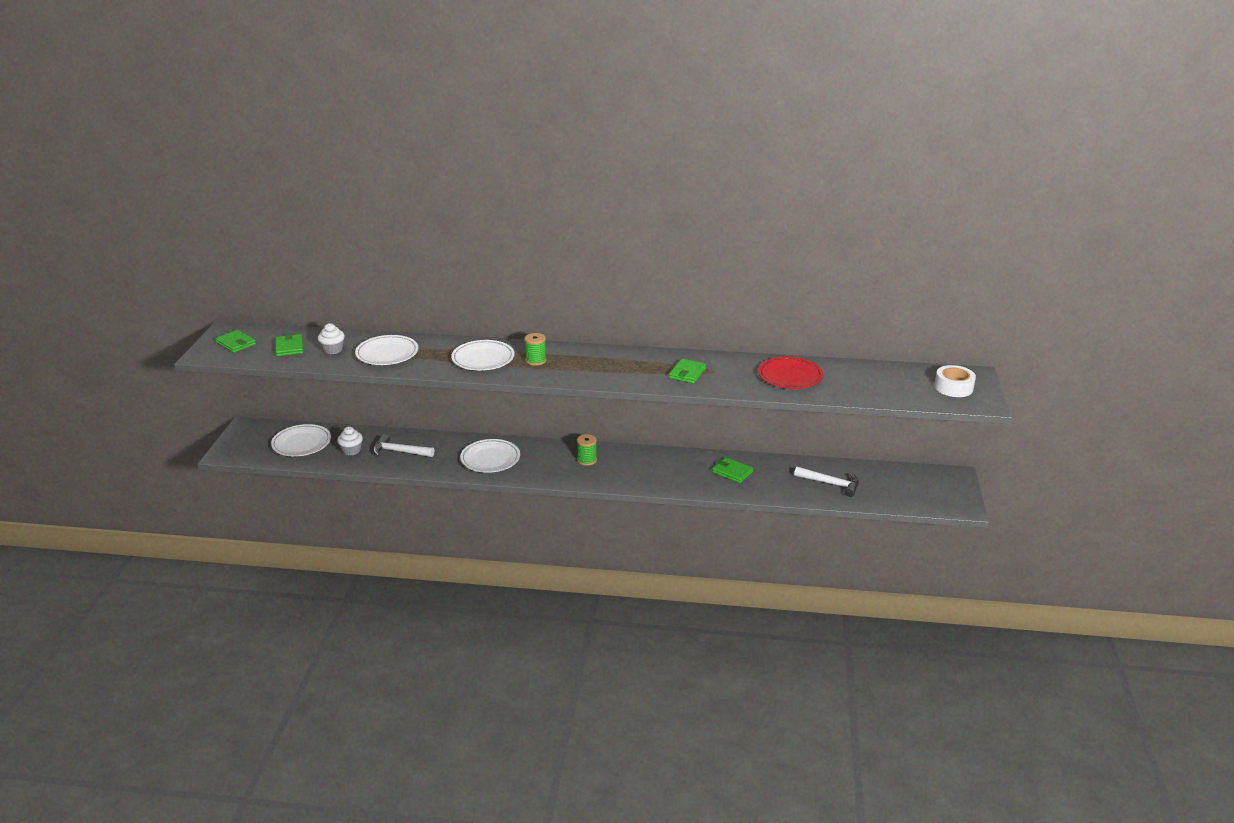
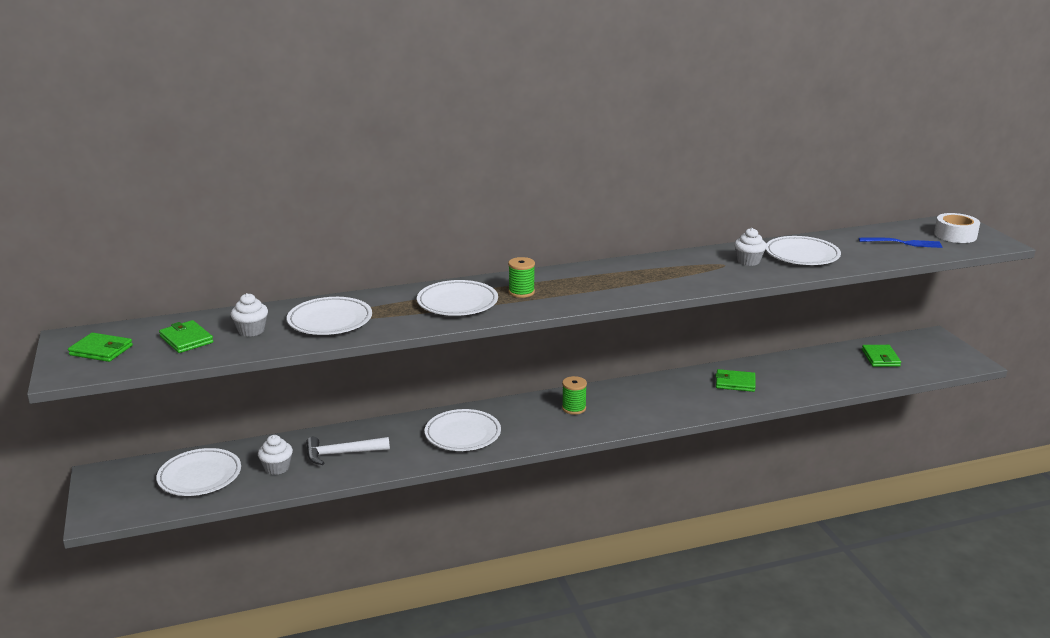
camera: 25 degrees left, 5 degrees down
green wallet [669,359,706,384] -> green wallet moved to [862,345,901,367]
red plate [758,357,823,389] -> white plate [766,236,841,265]
white hammer [794,467,859,497] -> none
none -> white cupcake [734,228,766,266]
none -> blue fork [859,238,943,248]

